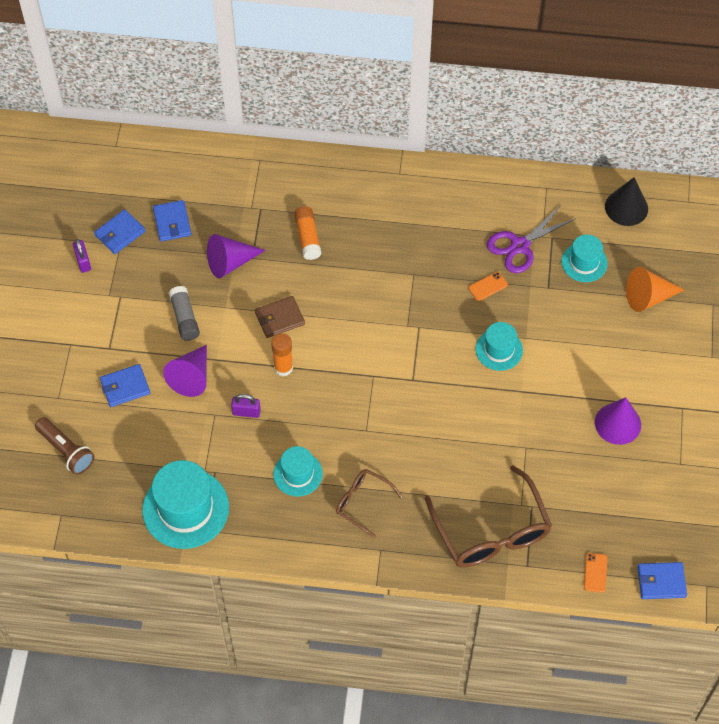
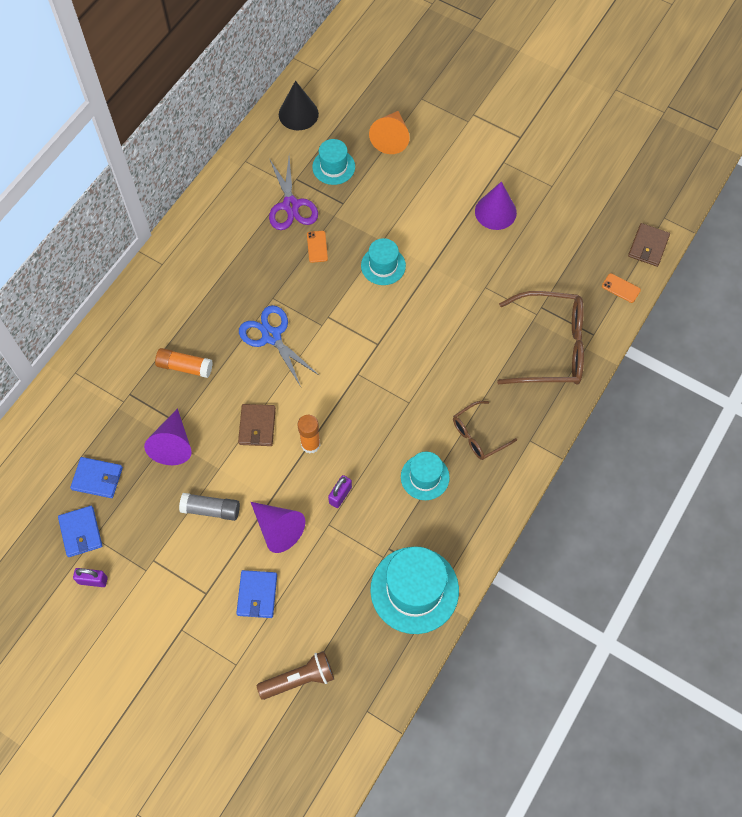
camera: 65 degrees left, 5 degrees up
blue wallet [637,562,687,599] -> brown wallet [628,223,670,267]
none -> blue scissors [239,305,320,387]

